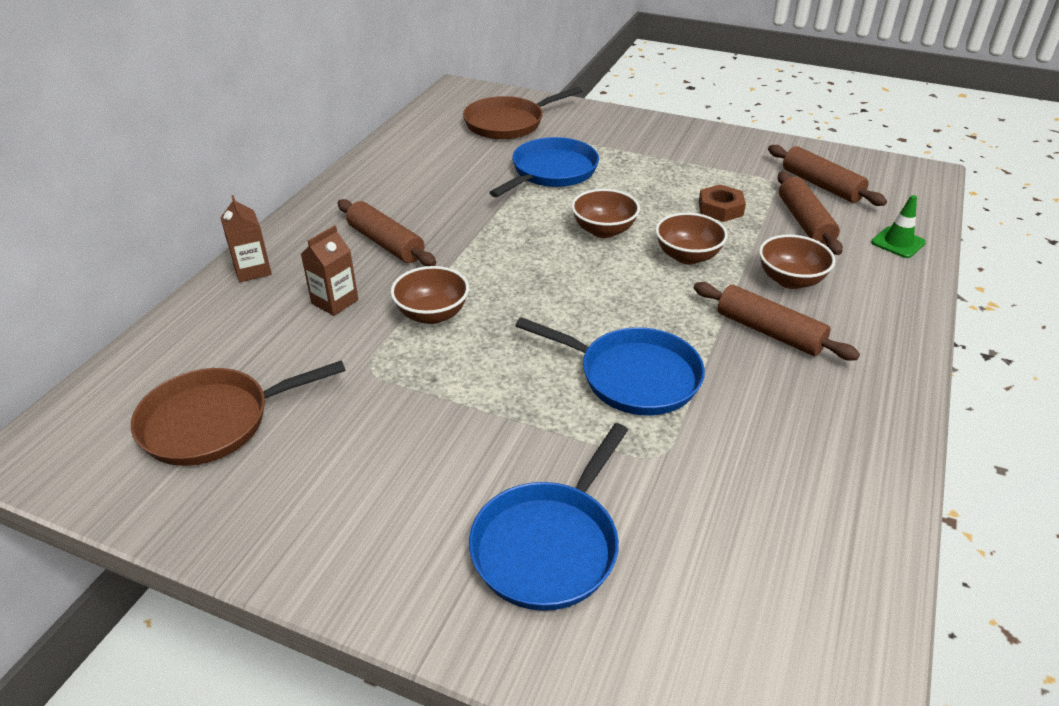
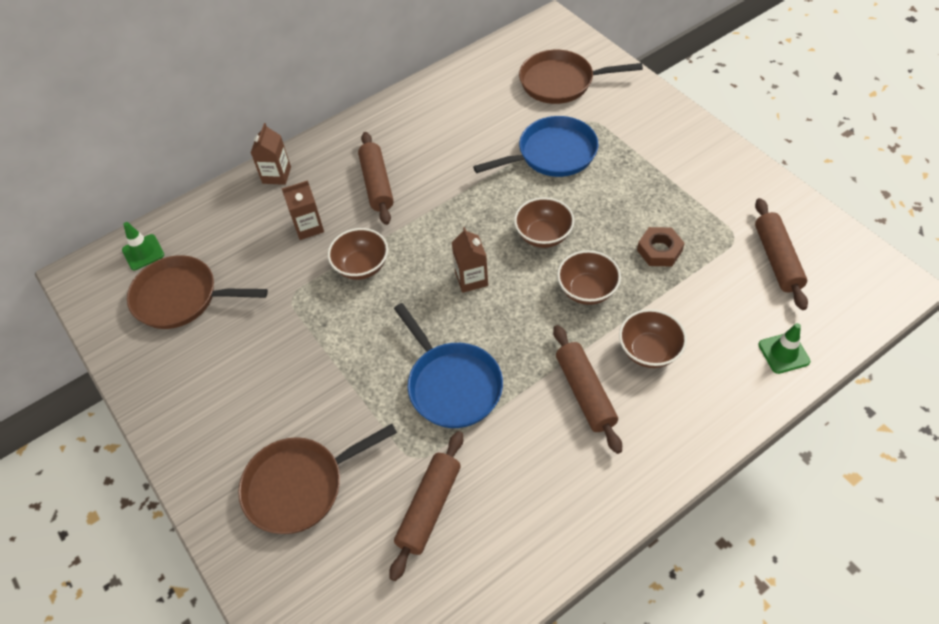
camera: 35 degrees right, 15 degrees up
blue pan [469,423,628,611] -> brown pan [238,424,397,534]
brown rolling pin [777,171,843,255] -> brown rolling pin moved to [389,431,463,581]
none -> green traffic cone [122,222,164,270]
none -> brown carton [452,227,488,293]

